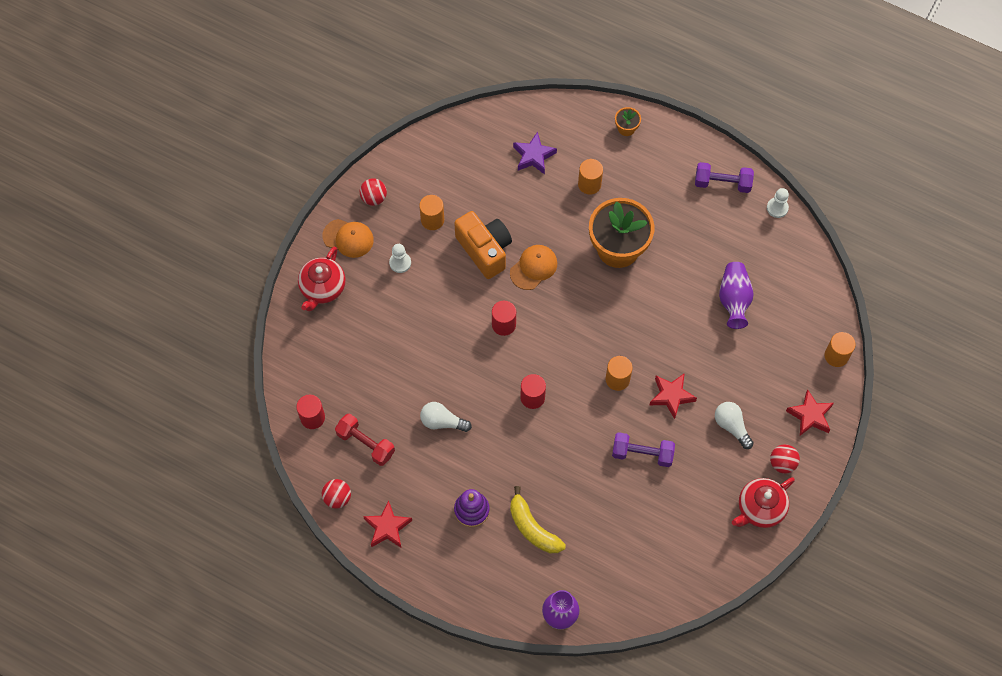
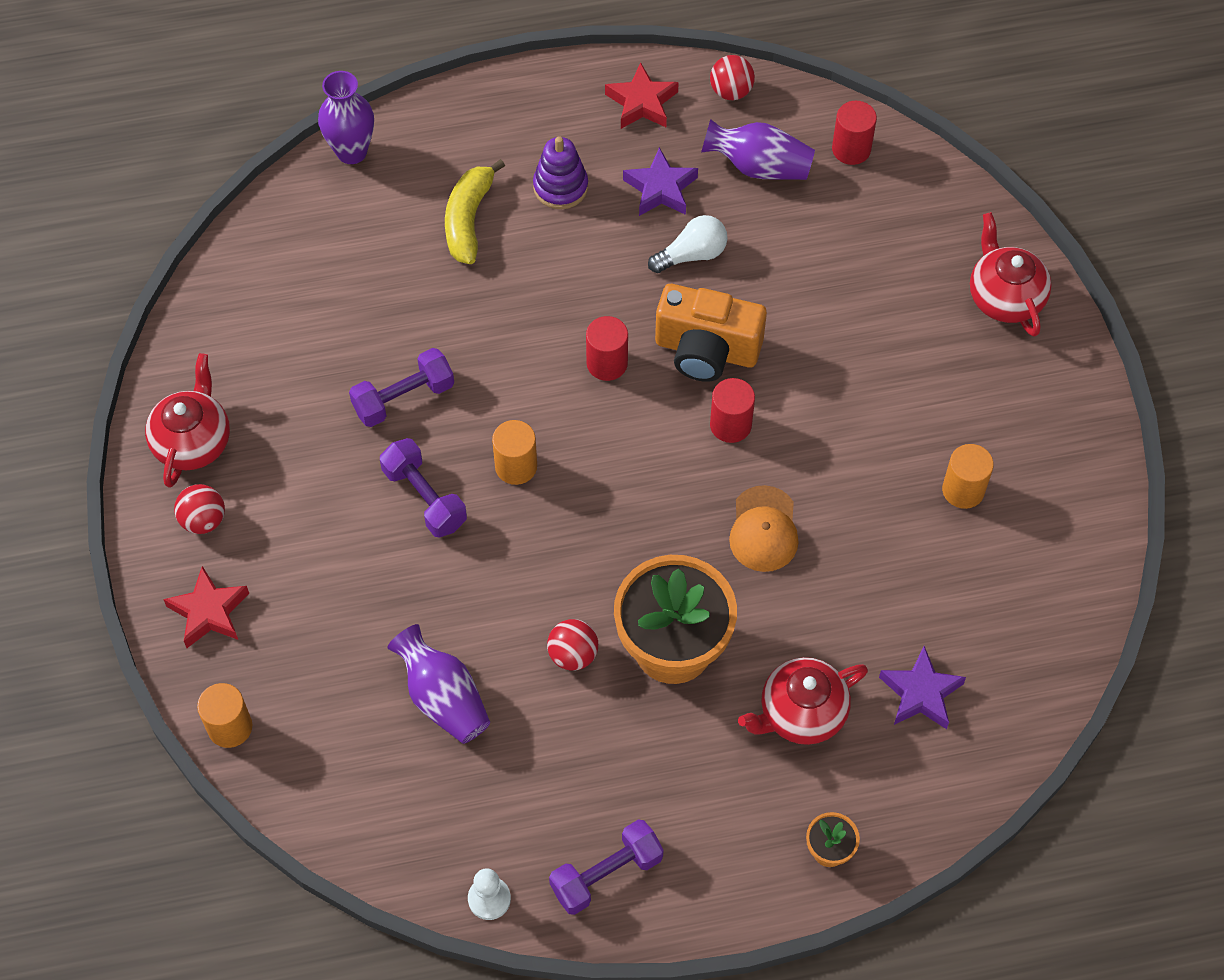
camera: 140 degrees right, 5 degrees down
orange cap [322,219,374,258] -> none
red dumbbell [335,414,395,466] -> purple vase [701,119,815,180]
red ball [360,178,387,206] -> red ball moved to [547,619,598,670]
white pawn [389,244,411,273] -> none
orange camera [454,211,512,279] -> orange camera moved to [655,284,767,382]
yellow banana [510,486,566,553] -> yellow banana turned 90 degrees counterclockwise [445,159,505,264]
orange cylinder [578,159,603,195] -> red teapot [738,657,868,745]
red star [650,373,697,419] -> purple dumbbell [380,438,467,538]
white light bulb [715,402,754,449] -> none
none -> purple star [623,147,698,216]

